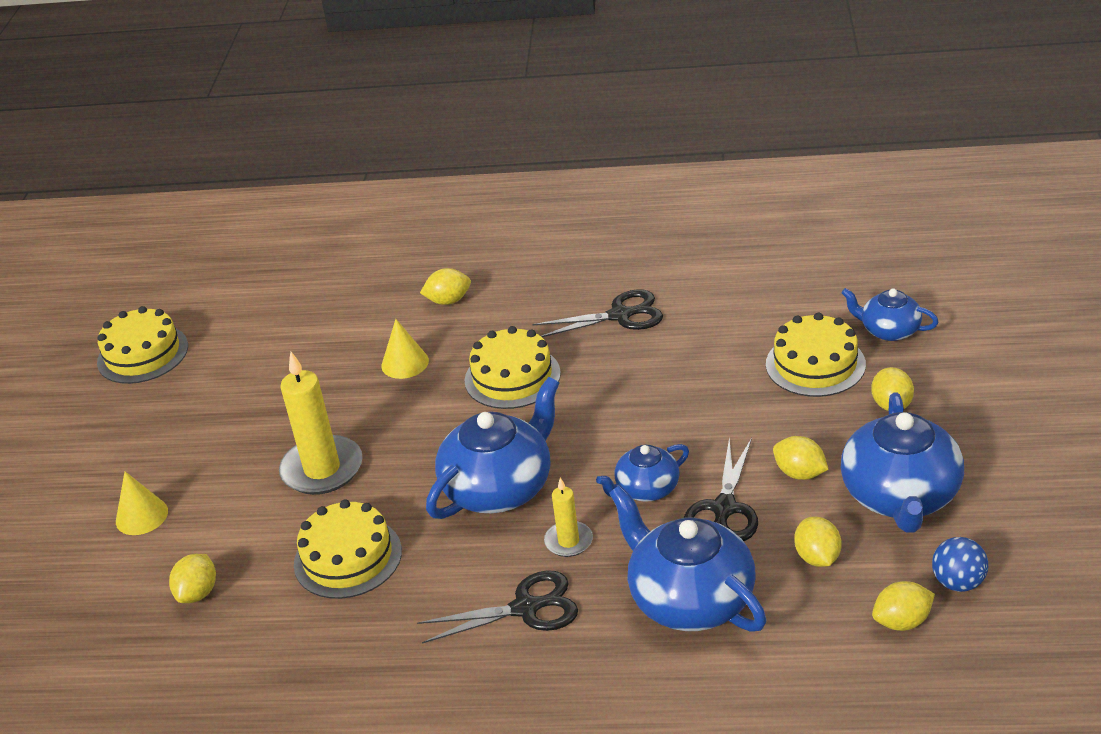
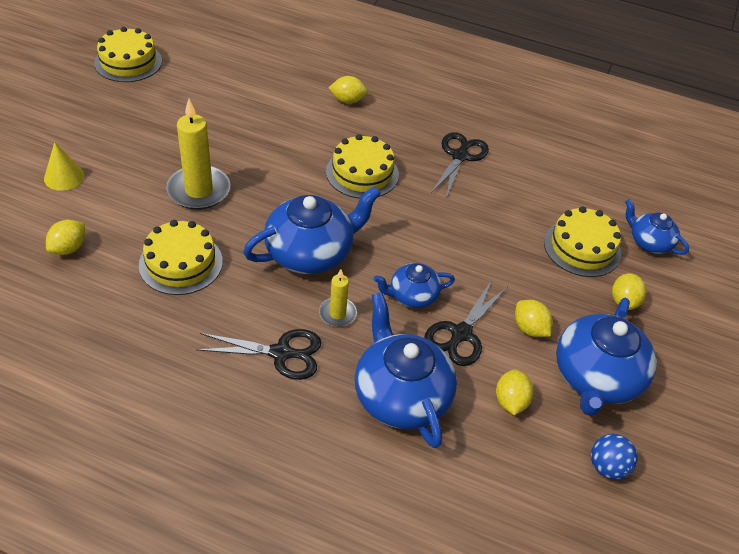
camera: 10 degrees right, 10 degrees up
yellow cone [381,319,429,379] -> none
black scissors [533,289,663,337] -> black scissors turned 75 degrees counterclockwise [431,132,489,198]
yellow lemon [872,581,935,631] -> none

